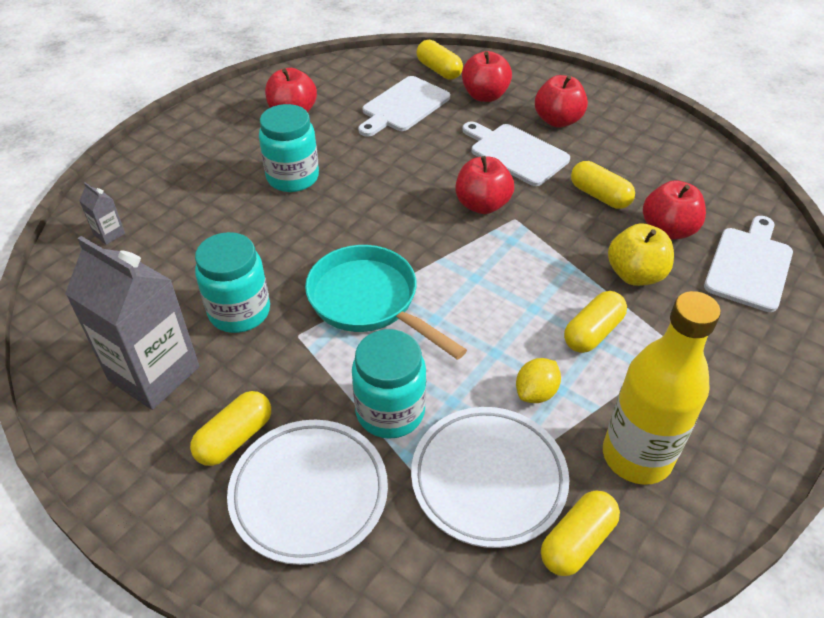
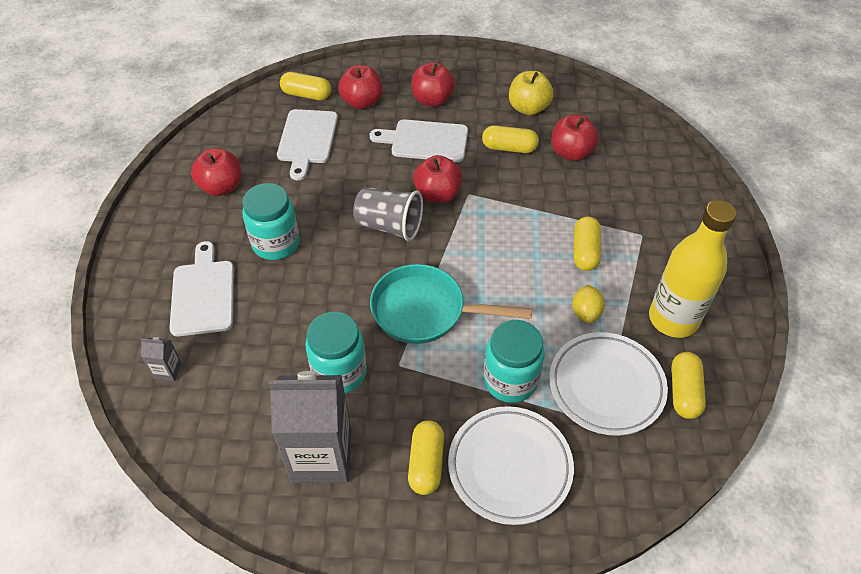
camera: 35 degrees left, 5 degrees up
yellow apple [608,223,674,286] -> yellow apple moved to [509,71,554,115]
white cutting board [704,216,793,312] -> white cutting board moved to [169,241,234,336]
none -> grey cup [353,187,423,241]

